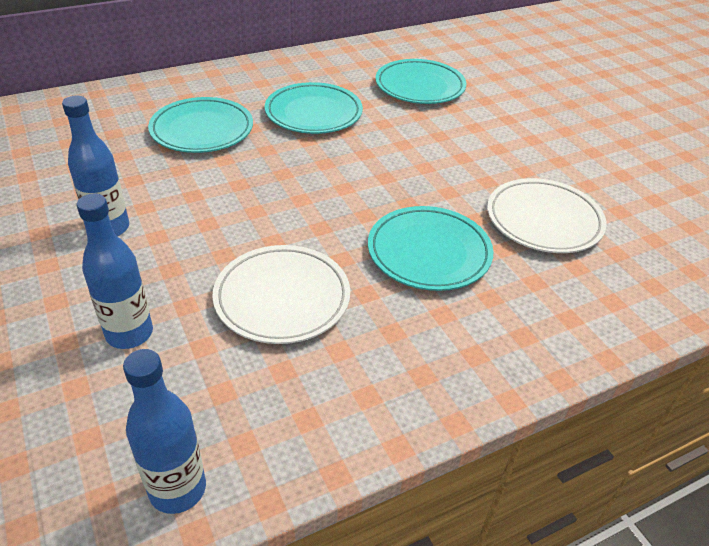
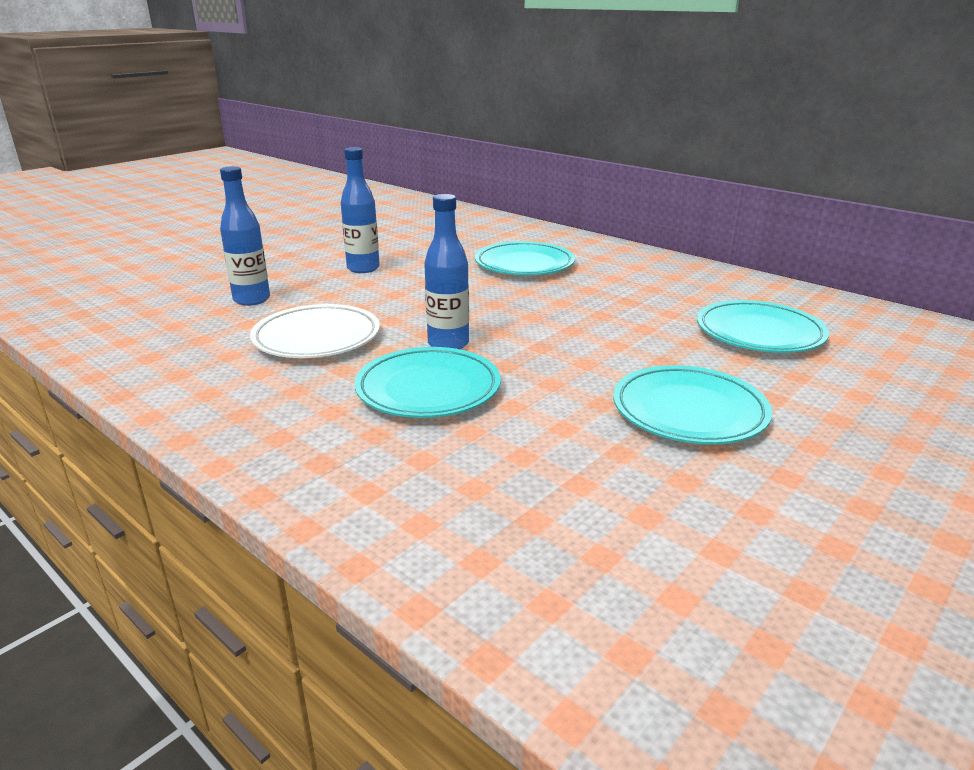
camera: 70 degrees right, 15 degrees down
blue bottle [123,349,206,514] -> blue bottle moved to [424,194,469,349]
turquoise plate [265,82,363,134] -> turquoise plate moved to [613,365,772,445]
white plate [487,178,607,253] -> none

